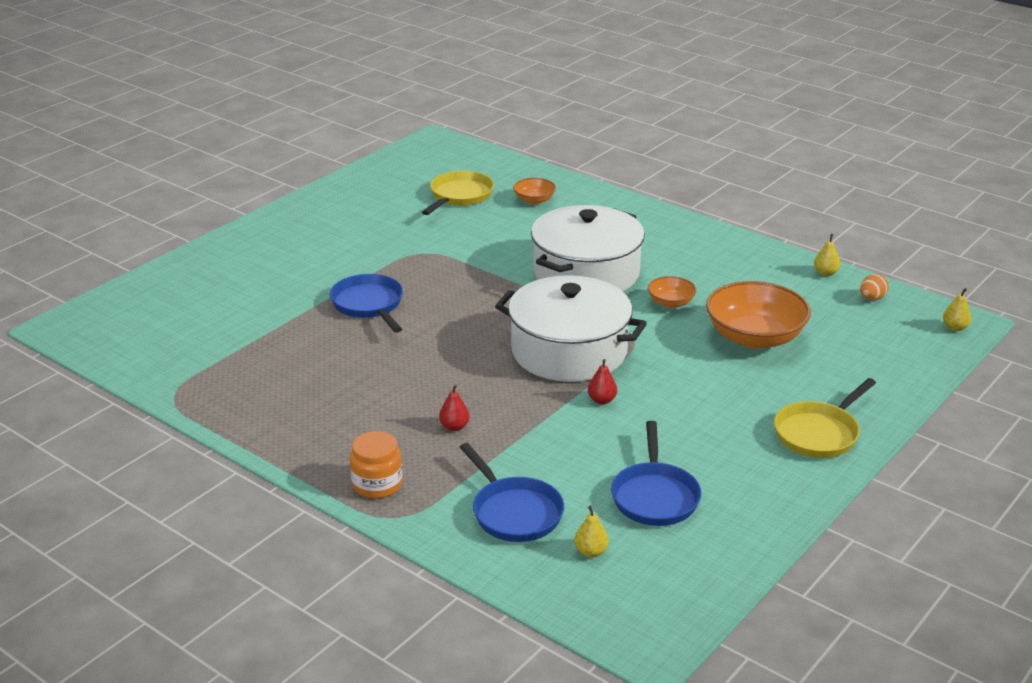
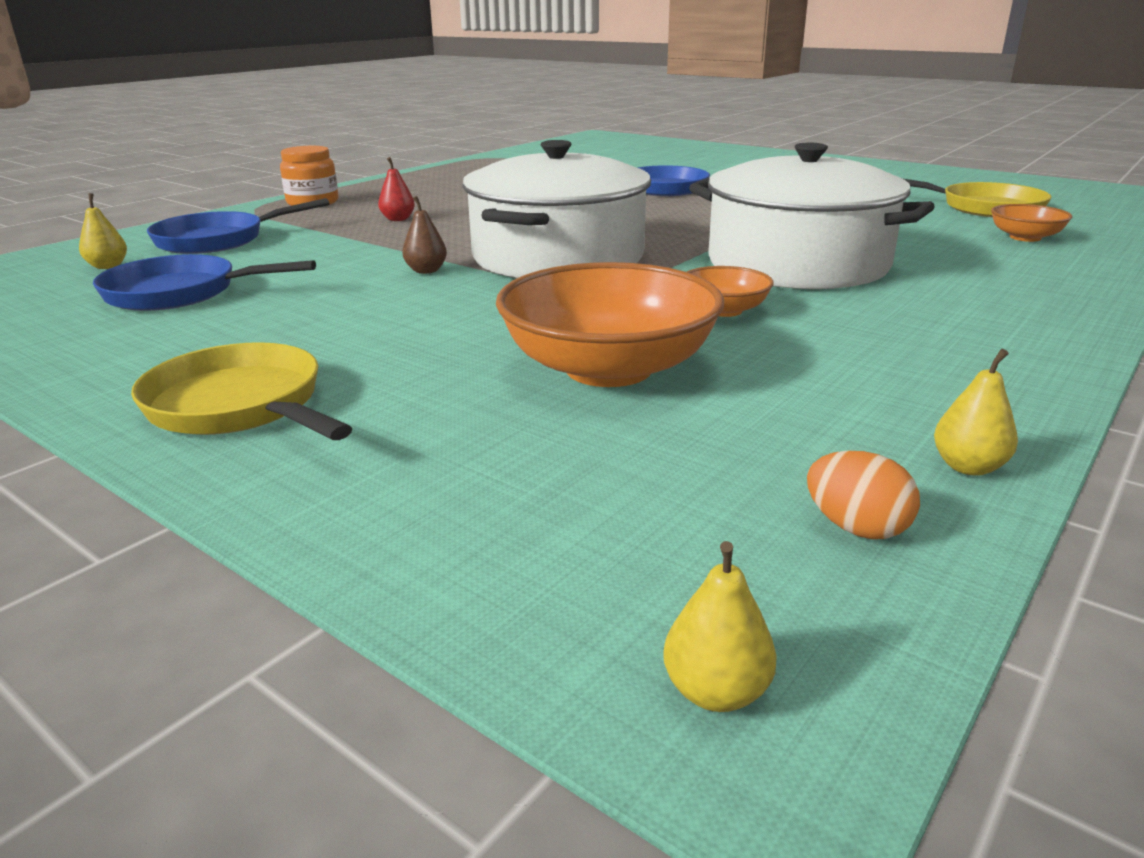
camera: 90 degrees right, 5 degrees down
red pear [588,359,617,404] -> brown pear [402,196,447,274]

